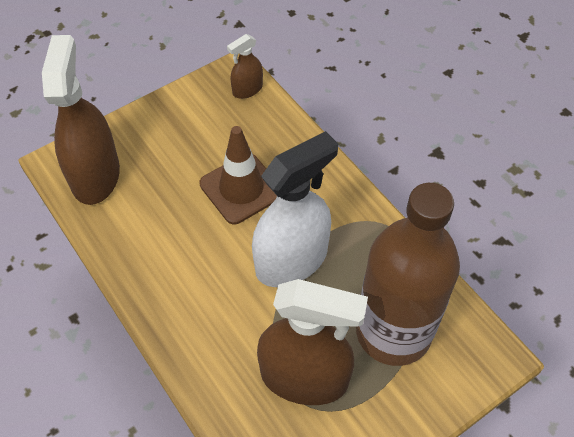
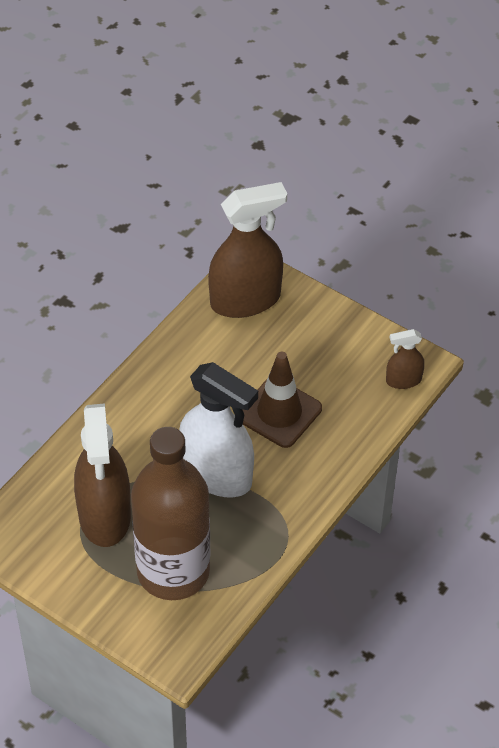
camera: 70 degrees right, 5 degrees down
brown spray bottle [227,34,263,99] -> brown spray bottle turned 45 degrees counterclockwise [386,329,425,389]

